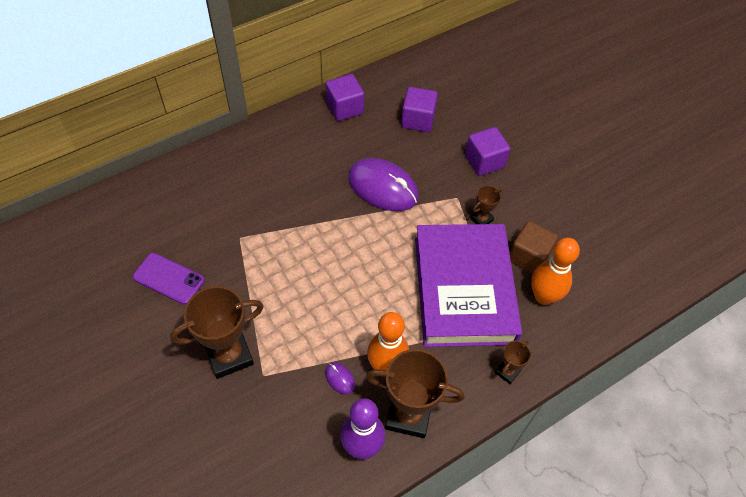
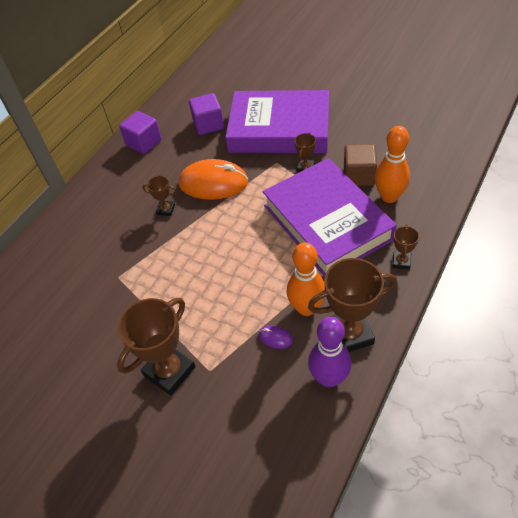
camera: 20 degrees left, 5 degrees down
purple phone [133,253,204,305] -> none
purple mouse [348,158,418,211] -> orange mouse [179,159,248,200]
purple cube [465,127,510,176] -> purple book [225,90,329,153]
none -> brown trophy [142,176,177,216]

